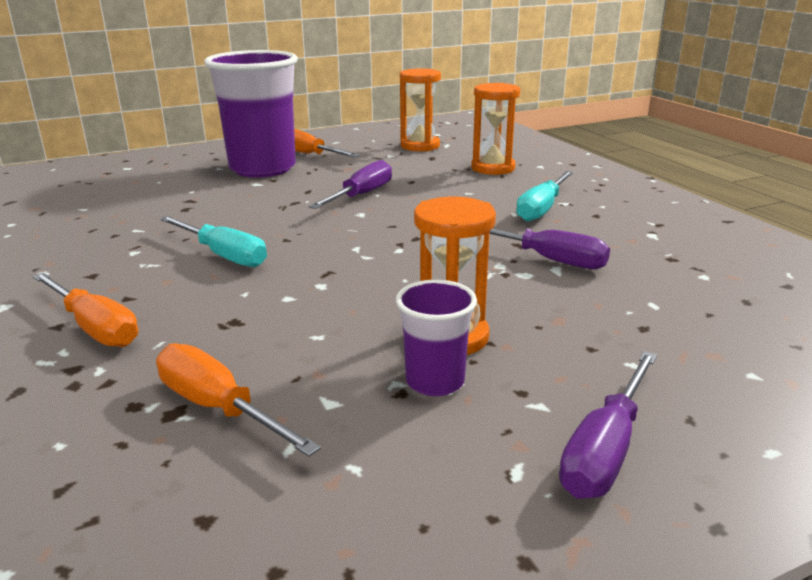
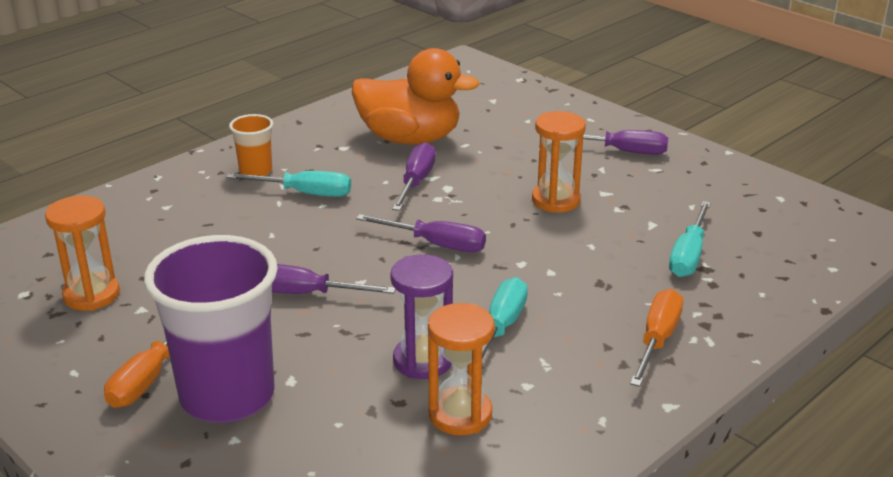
camera: 110 degrees left, 5 degrees up
orange screwdriver [156,343,321,457] -> turquoise screwdriver [669,201,711,277]
purple cup [396,280,477,396] -> none
orange hourglass [471,83,520,175] -> orange hourglass moved to [428,303,495,435]
none -> orange cup [229,114,273,176]
none -> orange duck [352,48,479,145]
none -> purple screwdriver [356,214,486,252]
none -> purple hourglass [390,254,453,379]

